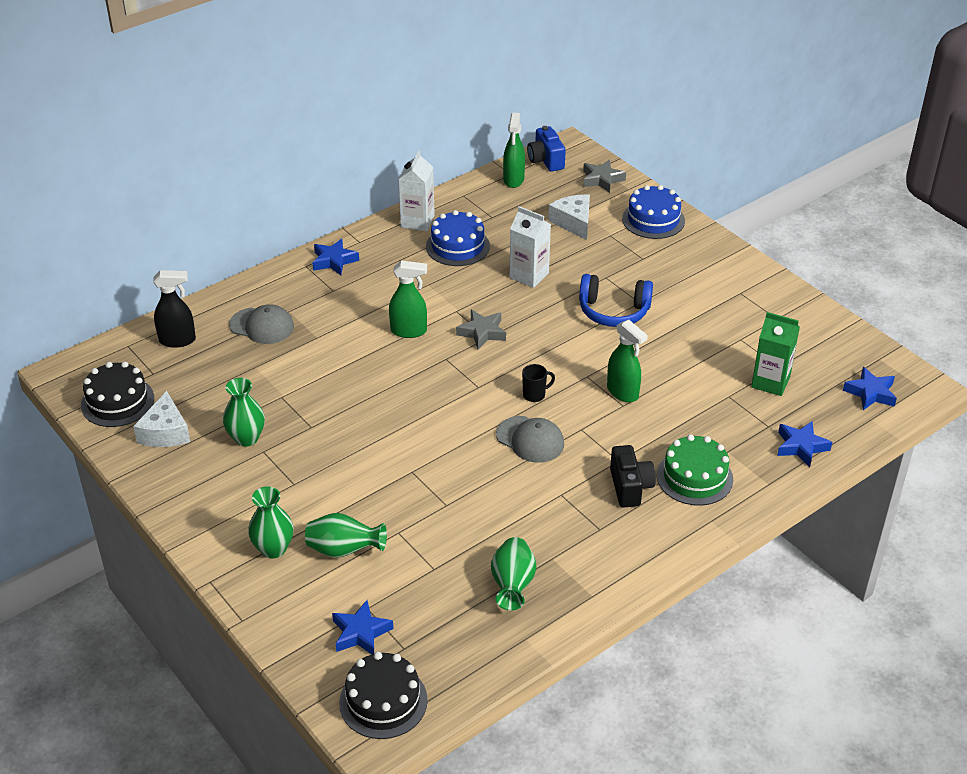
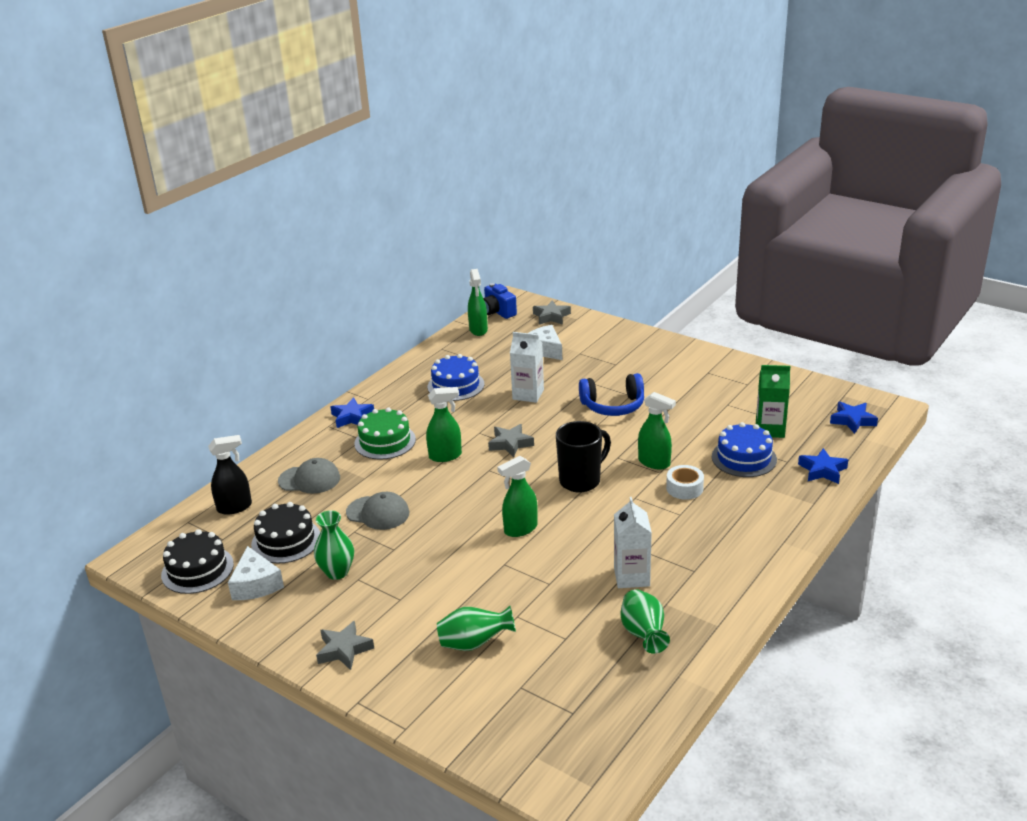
camera: 15 degrees left, 10 degrees down
green vase [248,486,293,559] -> none
blue star [332,600,394,655] -> none
black cake [339,652,428,739] -> black cake moved to [251,502,320,564]
white carton [398,151,435,231] -> white carton moved to [614,497,652,588]
grey cap [496,416,564,463] -> grey cap moved to [346,492,409,530]
black mug [522,364,555,402] -> black mug [556,421,611,492], size x2.03
black camera [610,445,656,508] -> none
blue cake [622,185,685,239] -> blue cake moved to [712,422,777,477]
green cake [657,434,733,506] -> green cake moved to [354,407,416,460]
none -> grey star [316,621,374,670]
none -> green spray bottle [497,456,538,537]
none -> white tape [666,465,704,500]

